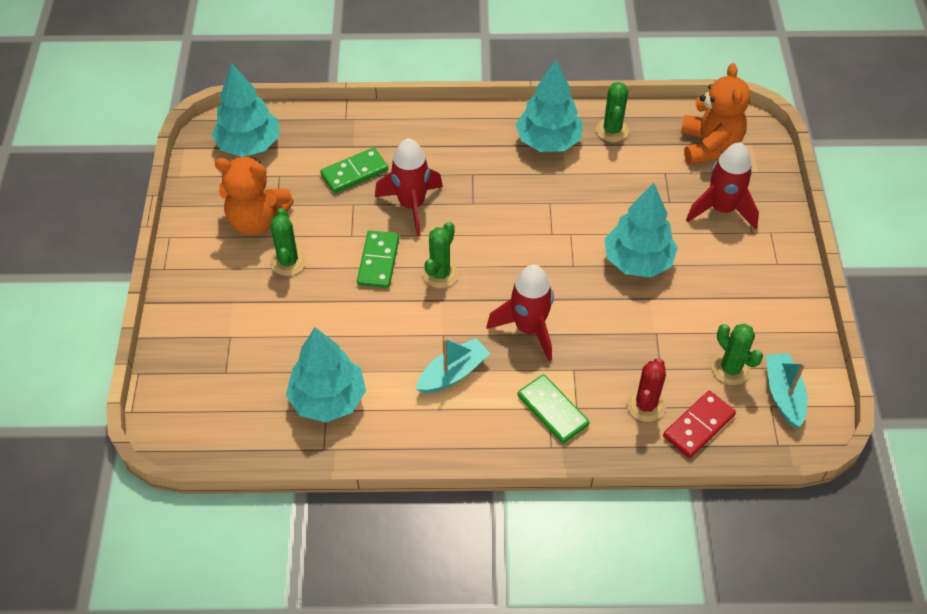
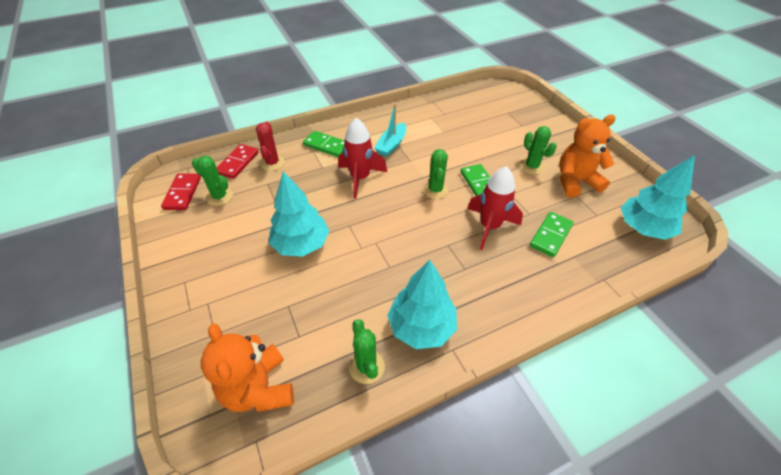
camera: 155 degrees right, 5 degrees down
turquoise tree [286,327,366,422] -> none
red rocket [686,142,759,230] -> none
turquoise boat [766,353,808,428] -> red domino [161,173,201,210]

